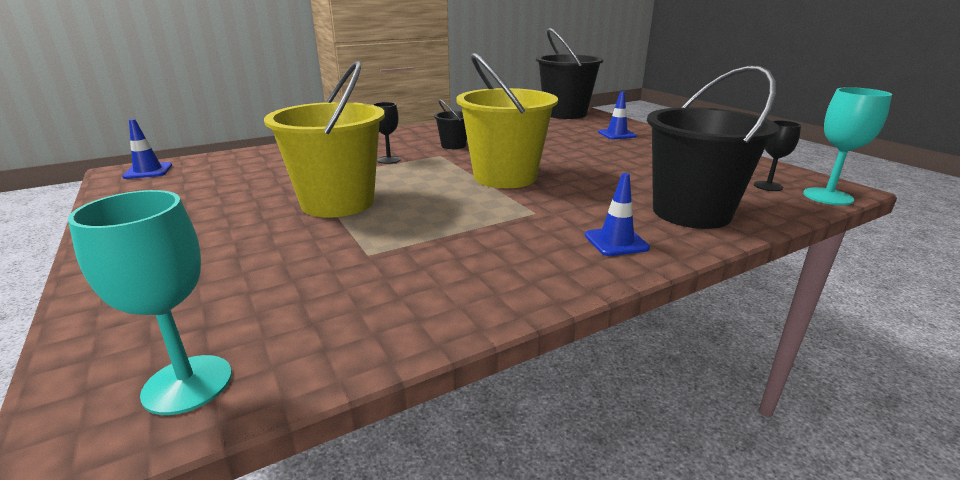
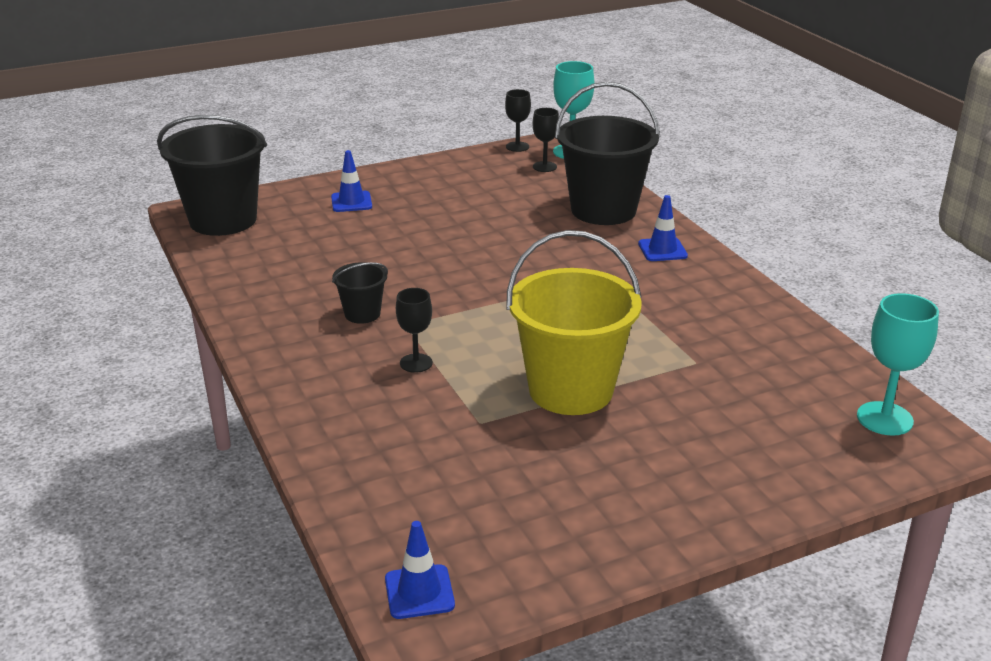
camera: 85 degrees left, 5 degrees up
yellow bucket [456,53,558,188] -> none
none -> black goblet [505,89,531,152]

